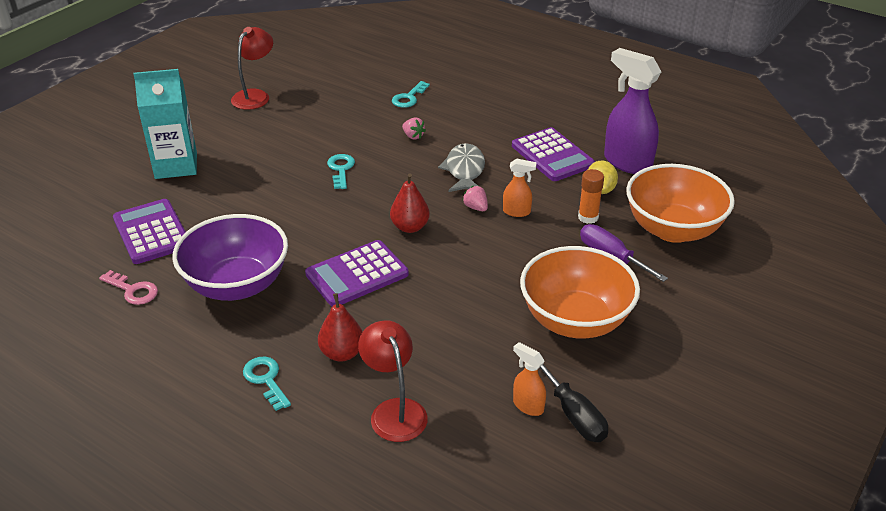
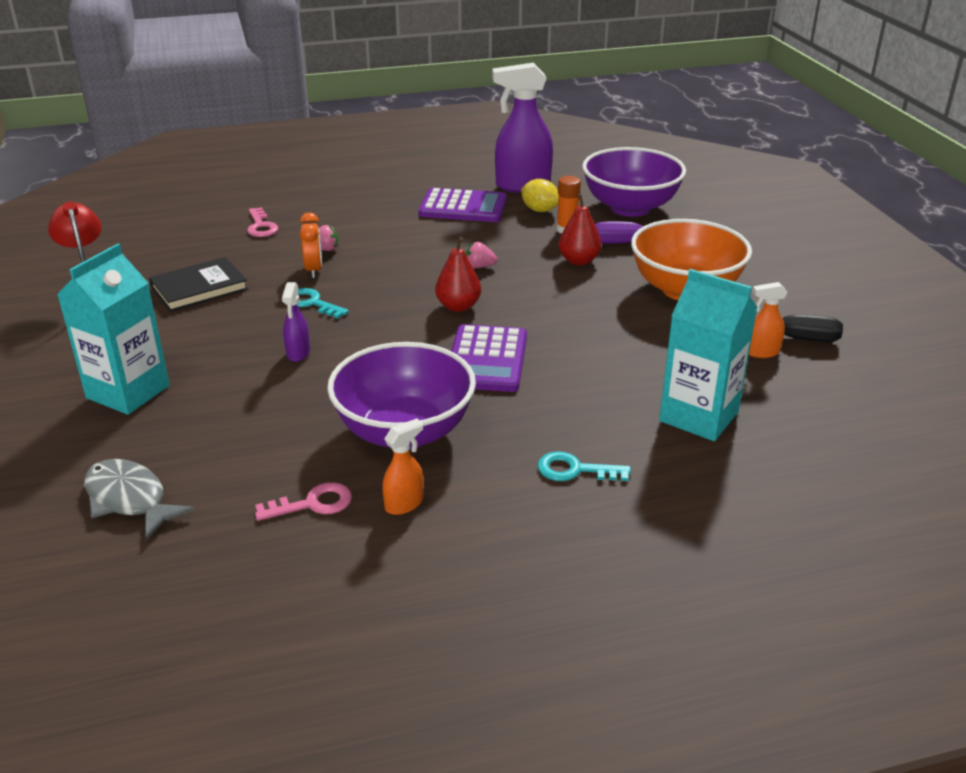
camera: 50 degrees left, 5 degrees down
purple calculator [113,199,186,264] -> none
red pear [318,293,363,362] -> red pear moved to [558,194,601,265]
red lamp [358,320,428,442] -> turquoise carton [659,269,757,441]
turquoise key [392,81,430,108] -> pink key [247,207,279,237]
grey fish [438,143,485,192] -> grey fish moved to [84,459,195,540]
orange spray bottle [503,158,537,217] -> orange spray bottle moved to [382,418,424,515]
orange bowl [626,164,735,243] -> purple bowl [582,147,686,217]
none -> black book [149,257,248,312]
none -> purple spray bottle [282,282,310,362]
none -> orange clock [299,212,322,278]

